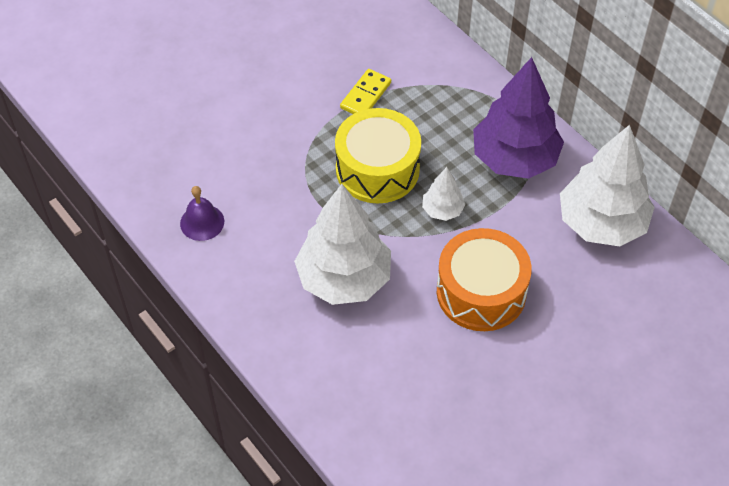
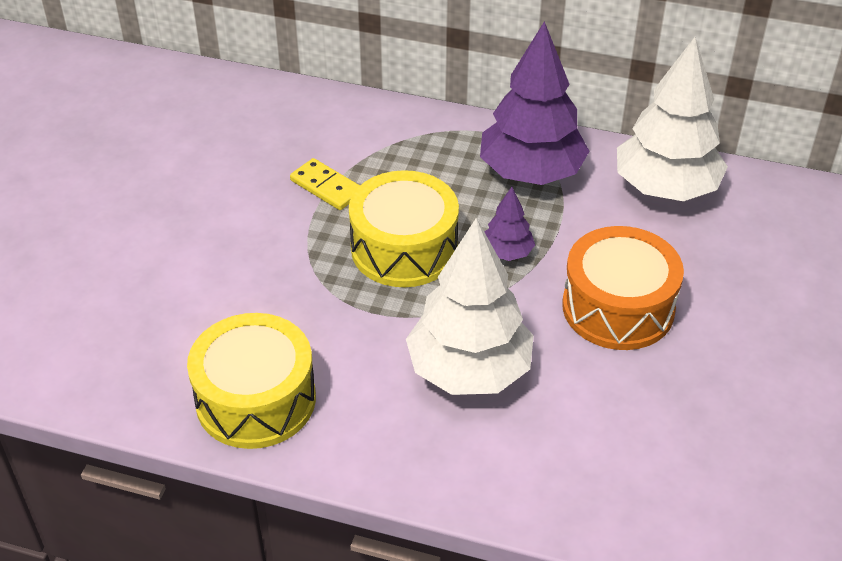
camera: 35 degrees left, 10 degrees down
purple bell [180,186,224,241] -> yellow drum [187,313,316,449]
yellow domino [340,69,391,114] -> yellow domino turned 45 degrees counterclockwise [290,158,360,210]
white tree [422,167,466,221] -> purple tree [484,187,535,261]

